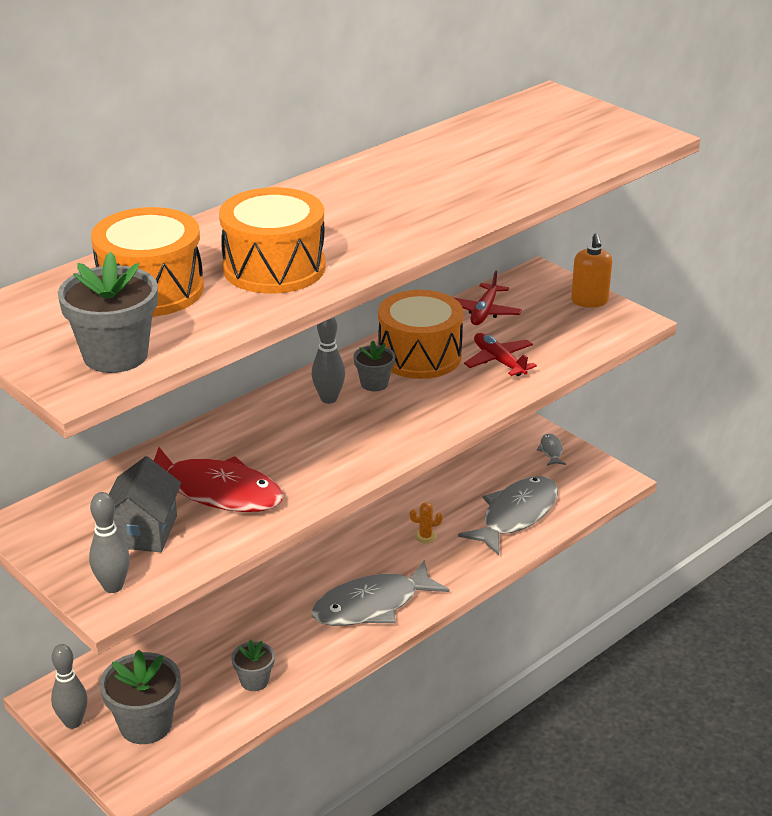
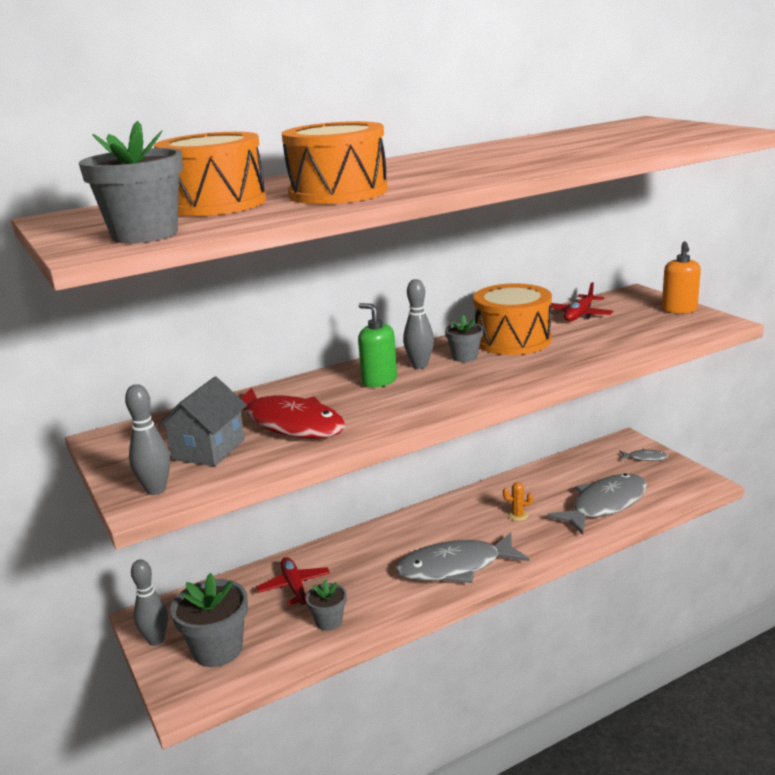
camera: 15 degrees right, 10 degrees down
red plane [464,333,537,376] -> red plane moved to [256,557,330,605]
grey fish [537,433,566,466] -> grey fish turned 90 degrees clockwise [620,449,668,461]
none -> green soap dispenser [358,303,397,387]

